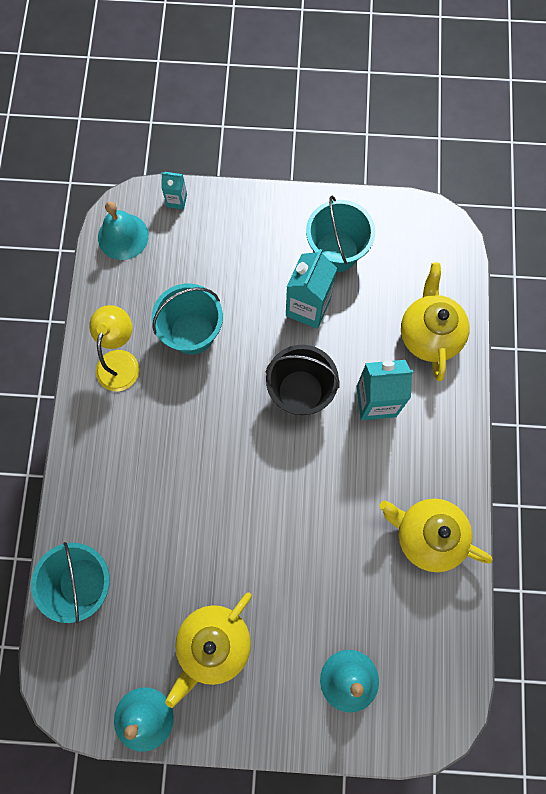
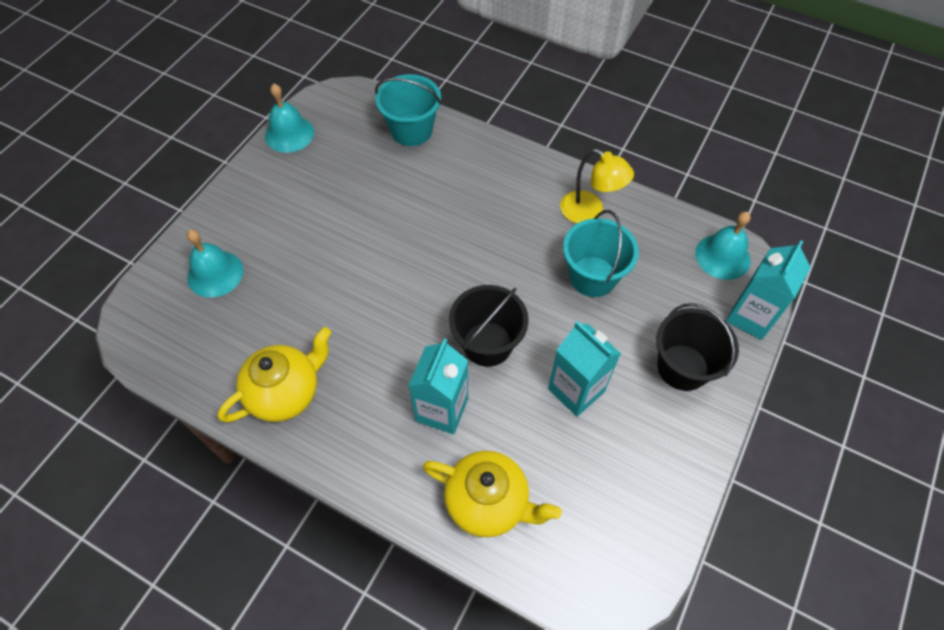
camera: 115 degrees right, 15 degrees down
turquoise carton [161,172,187,210] -> turquoise carton [726,240,811,340], size x1.93
yellow teapot [165,592,252,708] -> none
turquoise bucket [306,196,375,272] -> none
none -> black bucket [656,303,739,391]

